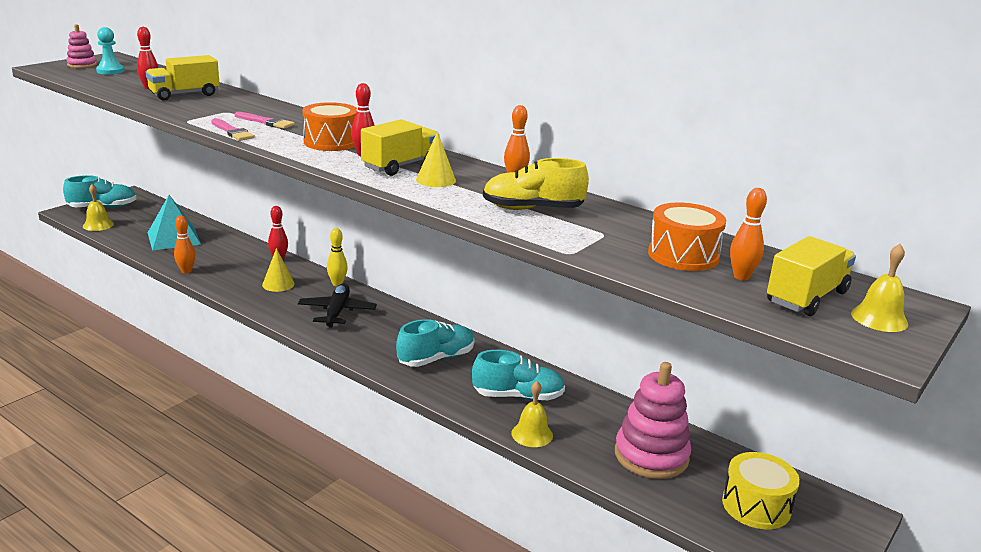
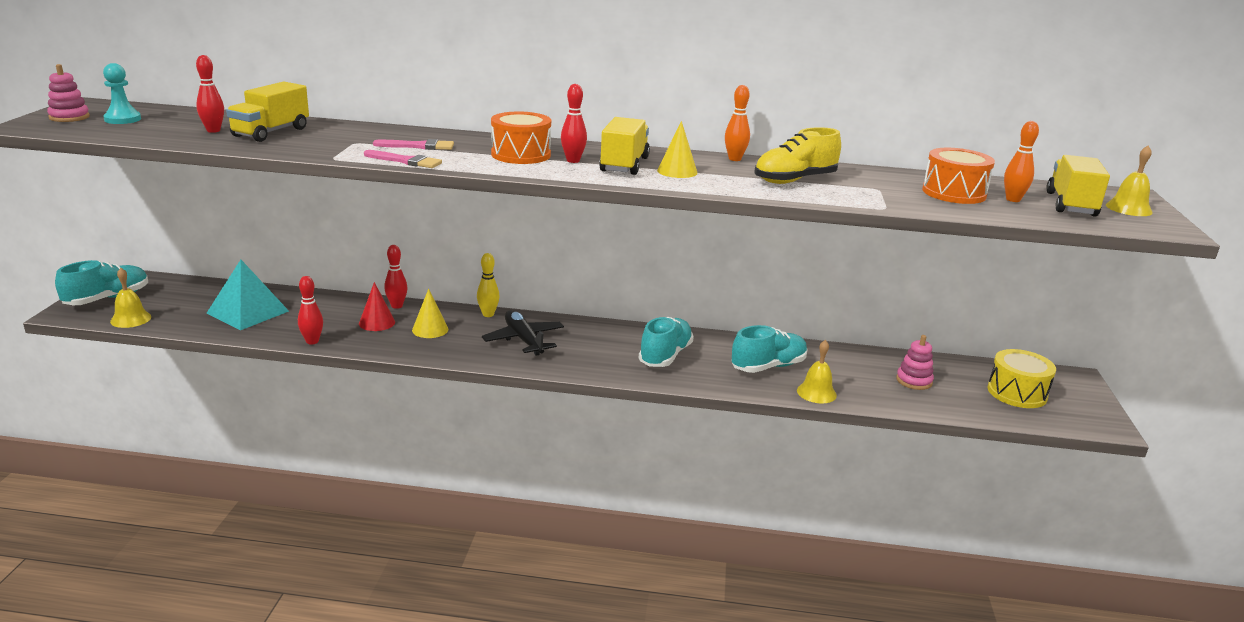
camera: 30 degrees left, 0 degrees up
orange bowling pin [174,216,195,273] -> red bowling pin [298,276,323,345]
pink stacking toy [615,362,691,479] -> pink stacking toy [896,335,934,390], size x0.53
none -> red cone [359,282,395,331]

